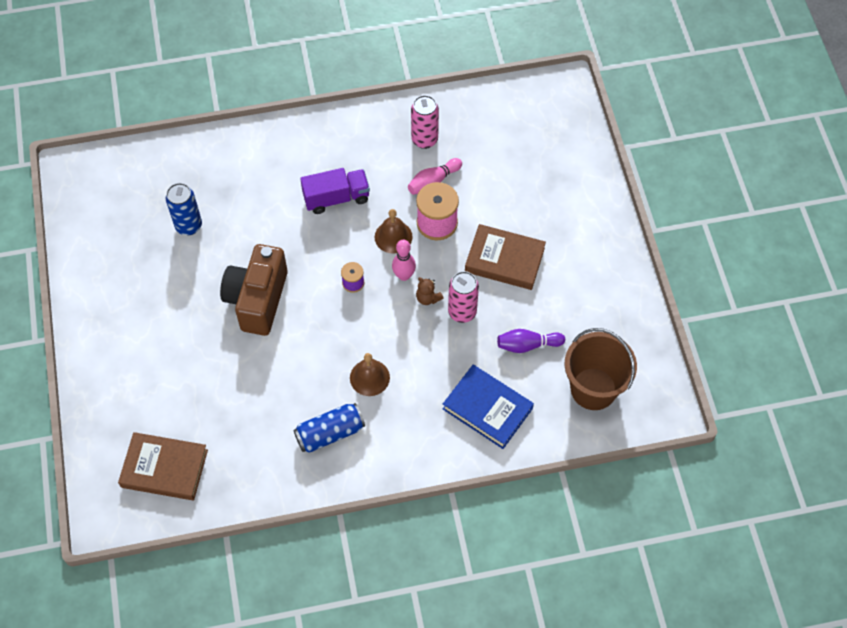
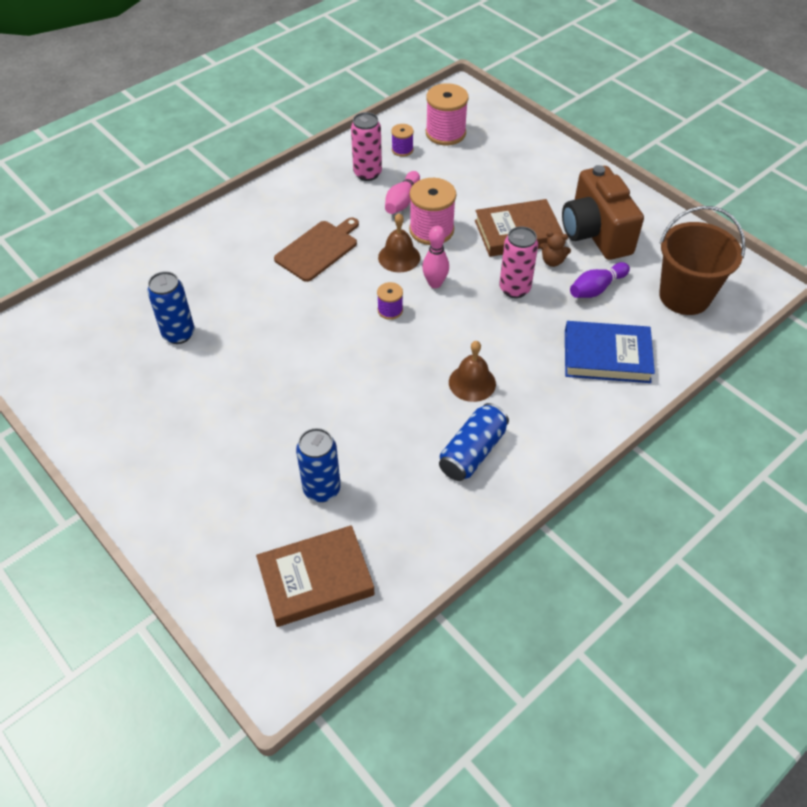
camera: 30 degrees left, 10 degrees down
brown camera [220,244,288,336] -> brown camera moved to [562,165,644,260]
purple truck [300,168,370,214] -> brown cutting board [274,217,359,282]
brown teddy bear [416,277,444,305] -> brown teddy bear moved to [540,231,571,267]
none -> blue can [296,428,341,502]
none -> purple spool [391,124,414,157]
none -> pink spool [426,83,469,146]

